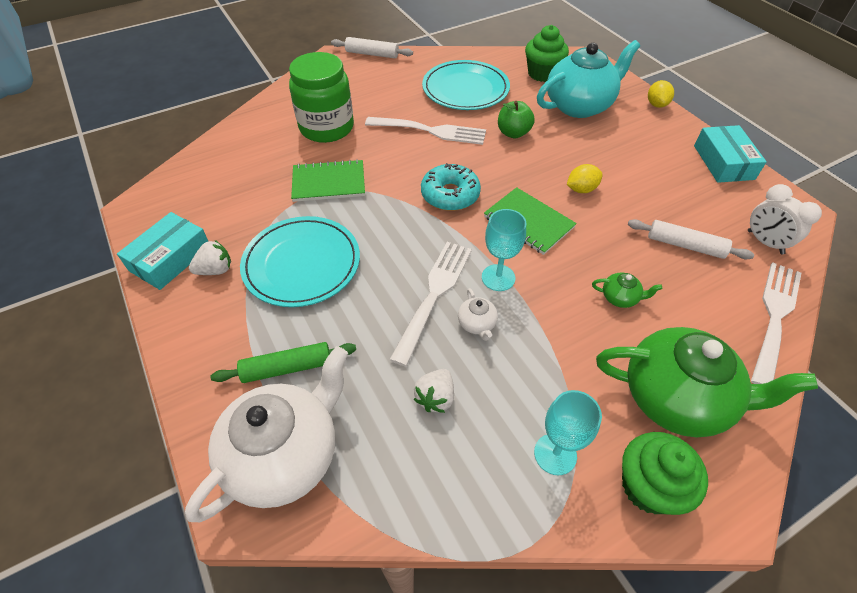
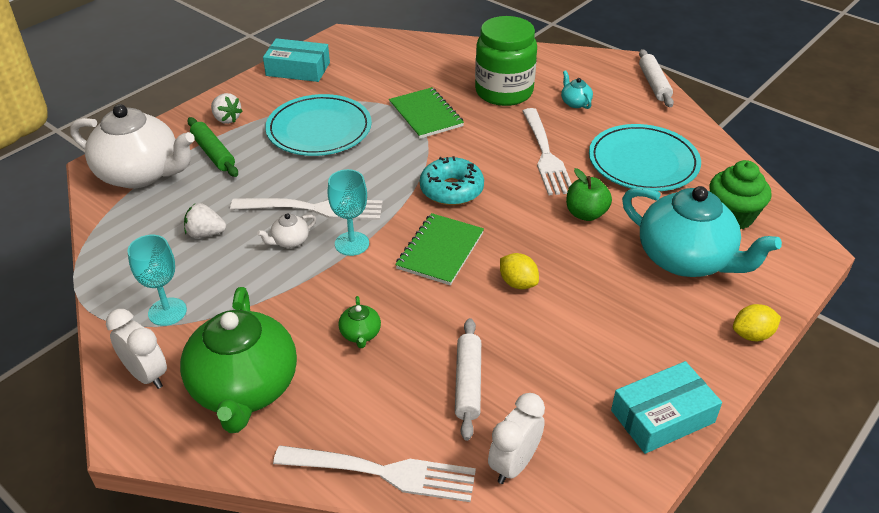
camera: 70 degrees right, 10 degrees down
white strawberry [189,240,231,275] -> white strawberry moved to [211,93,243,124]
green cupcake [622,432,708,515] -> white clock [106,309,167,389]
none -> turquoise teapot [561,71,593,109]

